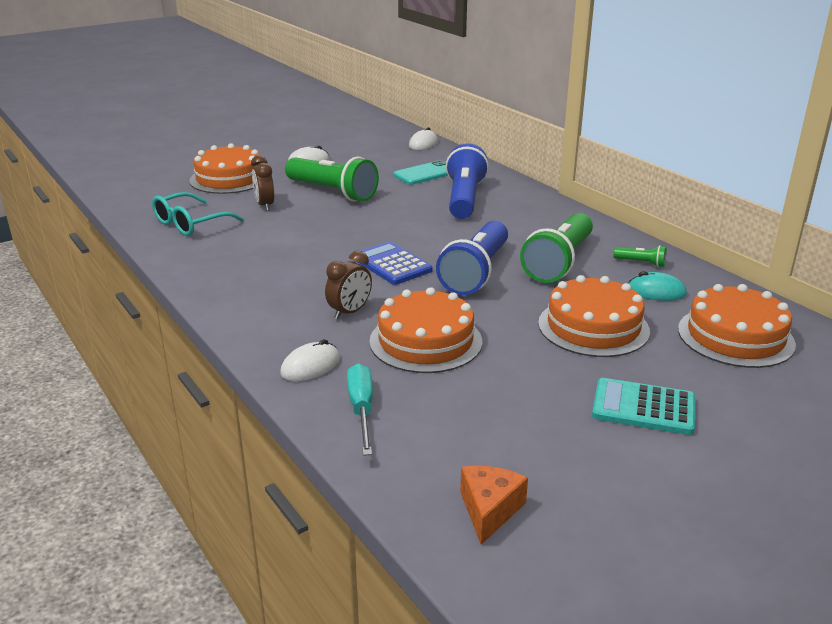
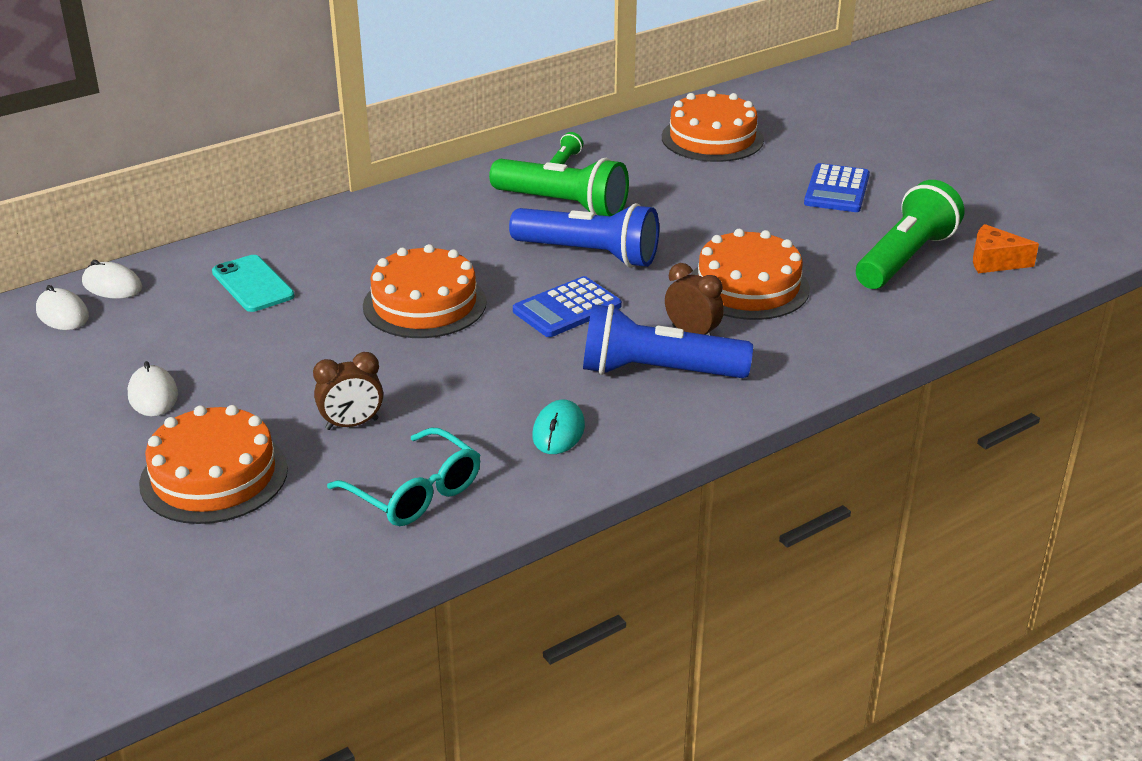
camera: 90 degrees left, 5 degrees up
white mouse [280,339,340,381] -> white mouse moved to [36,285,89,330]
green flashlight [285,156,379,202] -> green flashlight moved to [856,180,964,289]
turquoise screwdriver [347,363,373,456] -> none
blue flashlight [446,143,489,219] -> blue flashlight moved to [583,304,753,378]
orange cake [538,275,650,357] -> orange cake moved to [363,244,487,338]
turquoise calculator [592,378,695,435] -> blue calculator [804,163,870,212]
turquoise mouse [628,271,687,301] -> turquoise mouse moved to [532,400,585,454]

